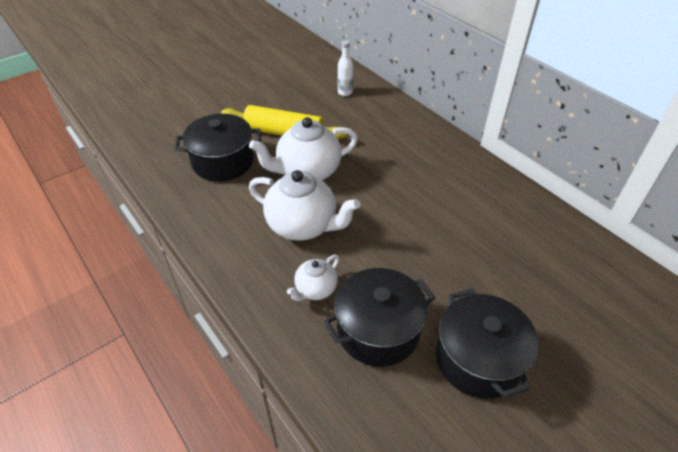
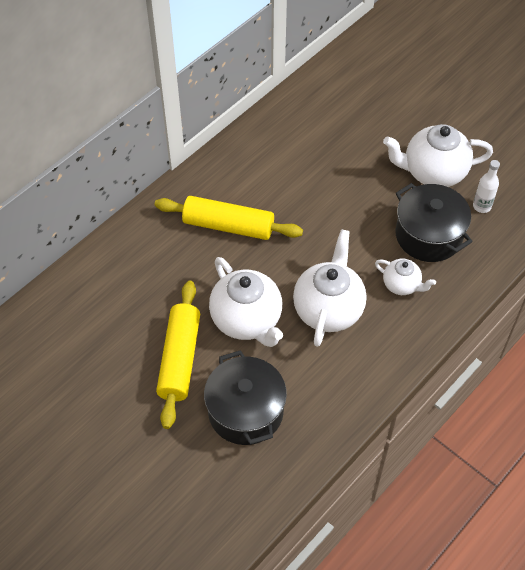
camera: 100 degrees left, 10 degrees up
white bottle [338,40,353,96] -> white bottle moved to [473,160,500,213]
black pot [436,288,539,399] -> white teapot [383,124,493,187]
none -> yellow rolling pin [155,196,303,240]

